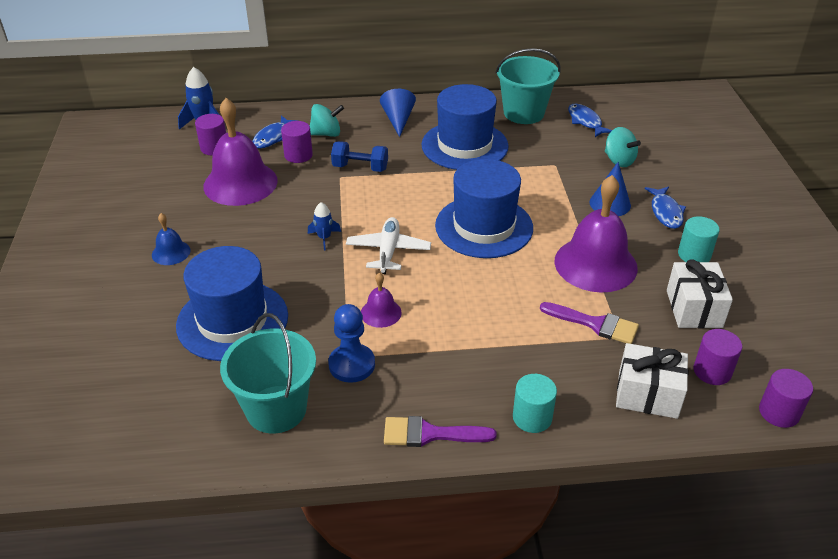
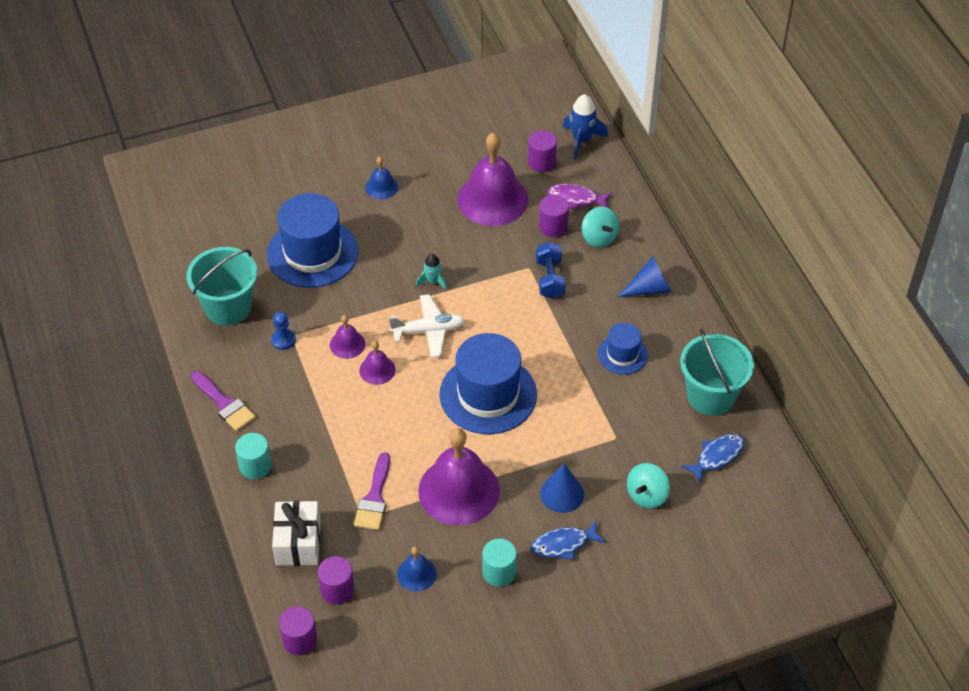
camera: 75 degrees right, 10 degrees up
blue fish [252,116,299,149] -> purple fish [548,184,612,210]
blue rocket [308,202,341,251] -> turquoise rocket [416,254,447,290]
blue pawn [328,304,375,383] -> blue pawn [271,312,296,350], size x0.64
purple brush [384,416,496,447] -> purple brush turned 150 degrees clockwise [191,371,256,431]
blue hat [421,84,509,170] -> blue hat [598,323,648,375], size x0.52
white gift [667,259,733,328] -> blue bell [397,546,436,591]
none -> purple bell [359,341,396,385]

